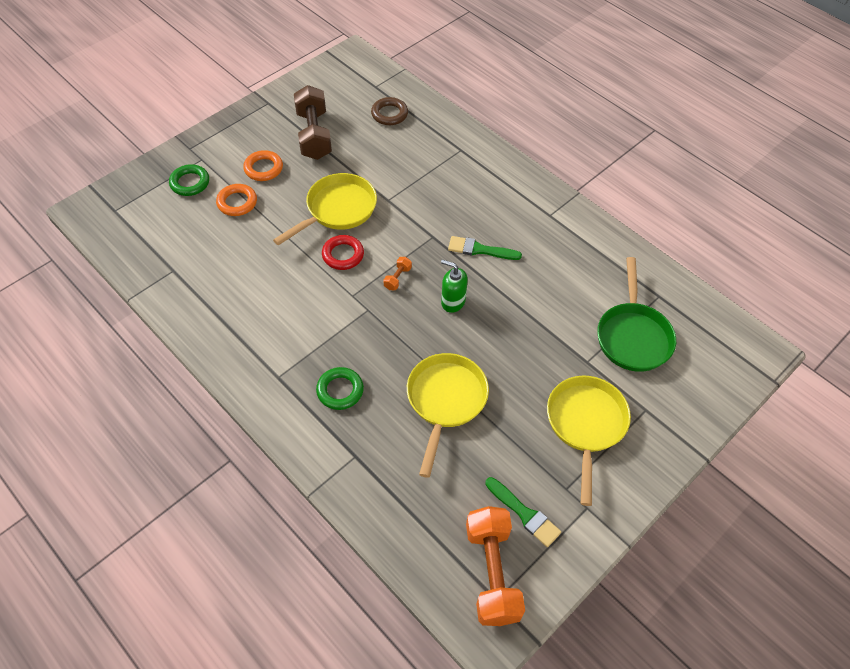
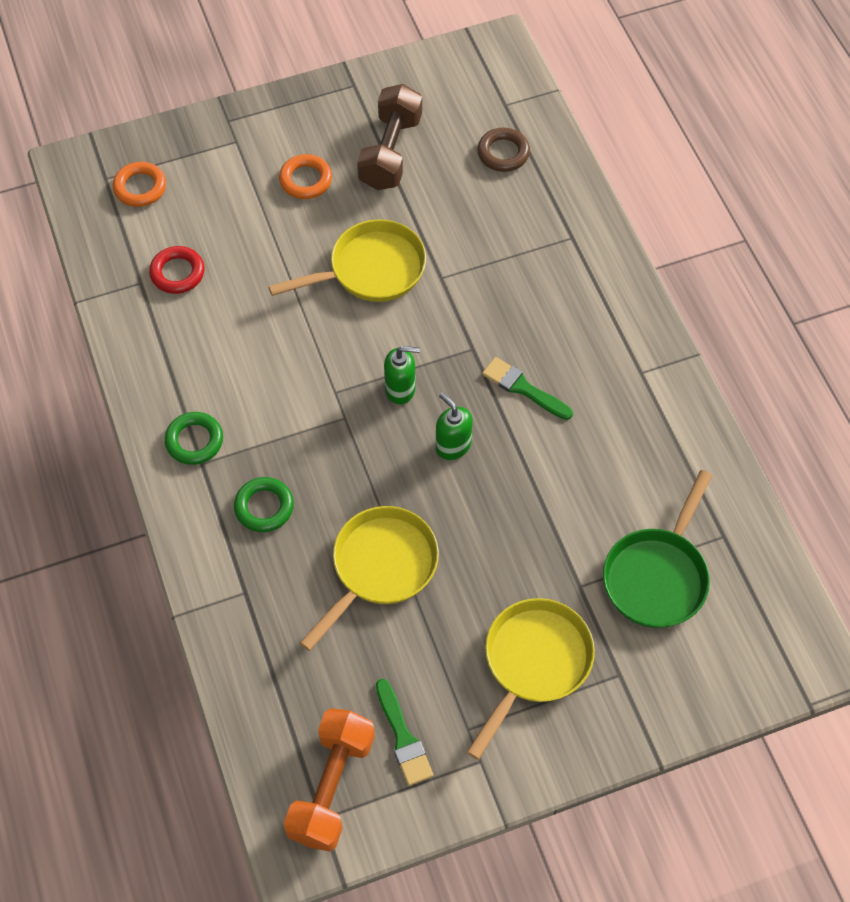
camera: 25 degrees right, 5 degrees up
green ring [169,164,209,196] -> green ring moved to [165,412,223,465]
orange ring [216,184,257,216] -> orange ring moved to [113,162,166,207]
red ring [322,235,364,270] -> red ring moved to [149,246,205,294]
orange dumbbell [384,257,412,290] -> green soap dispenser [384,346,420,405]

